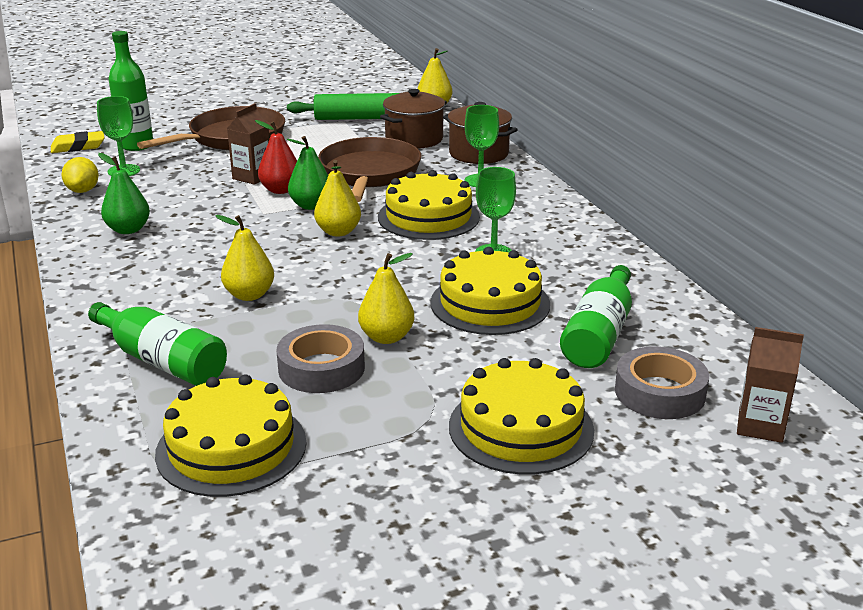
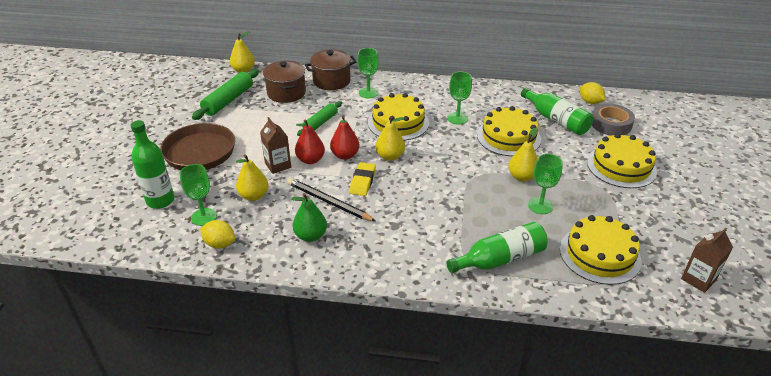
camera: 60 degrees left, 10 degrees up
yellow eraser [51,131,104,153] -> yellow eraser moved to [349,162,376,196]
yellow pear [215,215,274,301] -> yellow pear moved to [236,155,268,201]
grey tape [276,324,365,393] -> green goblet [528,153,563,214]
green pear [287,136,328,210] -> red pear [330,115,360,160]
brown pan [318,137,421,202] -> green rolling pin [297,101,342,136]
brown carton [737,327,804,443] -> brown carton moved to [681,228,733,293]
none -> black pencil [287,178,376,222]
none -> yellow lemon [580,82,606,104]

